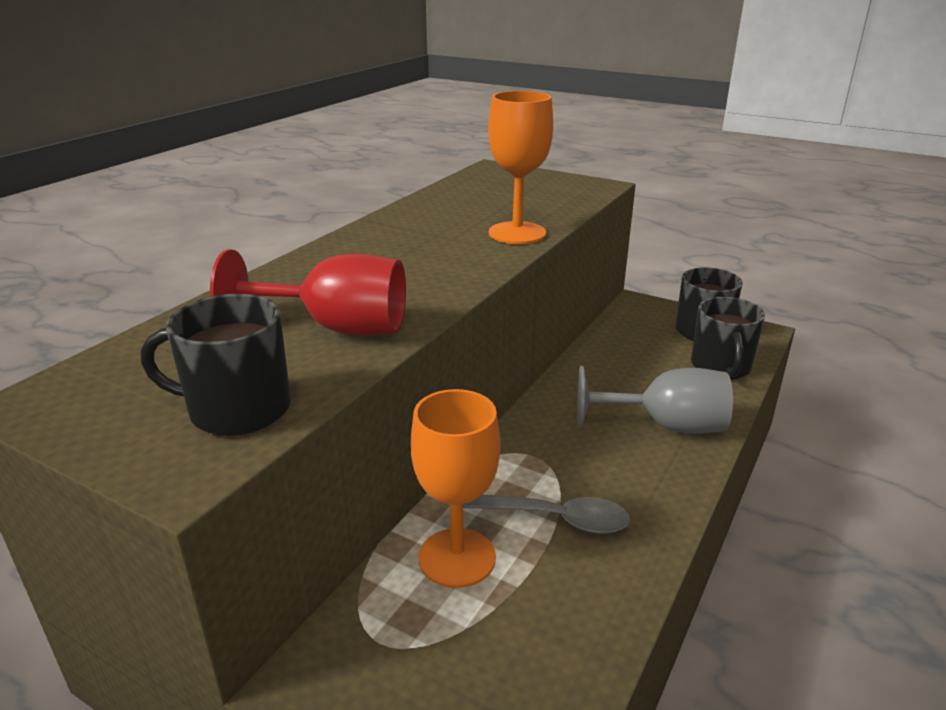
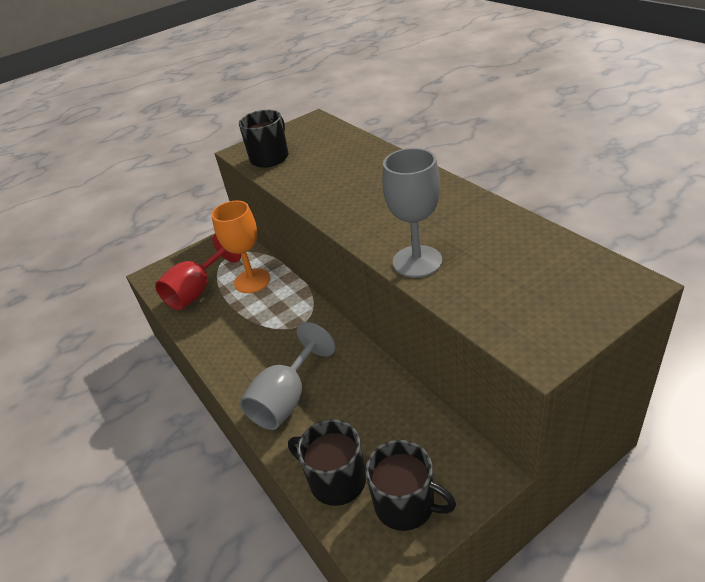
camera: 120 degrees right, 10 degrees up
red goblet [210,249,406,336] -> red goblet moved to [155,234,241,310]
grey spoon [463,495,630,534] -> none
orange goblet [488,91,553,244] -> grey goblet [382,148,442,278]

